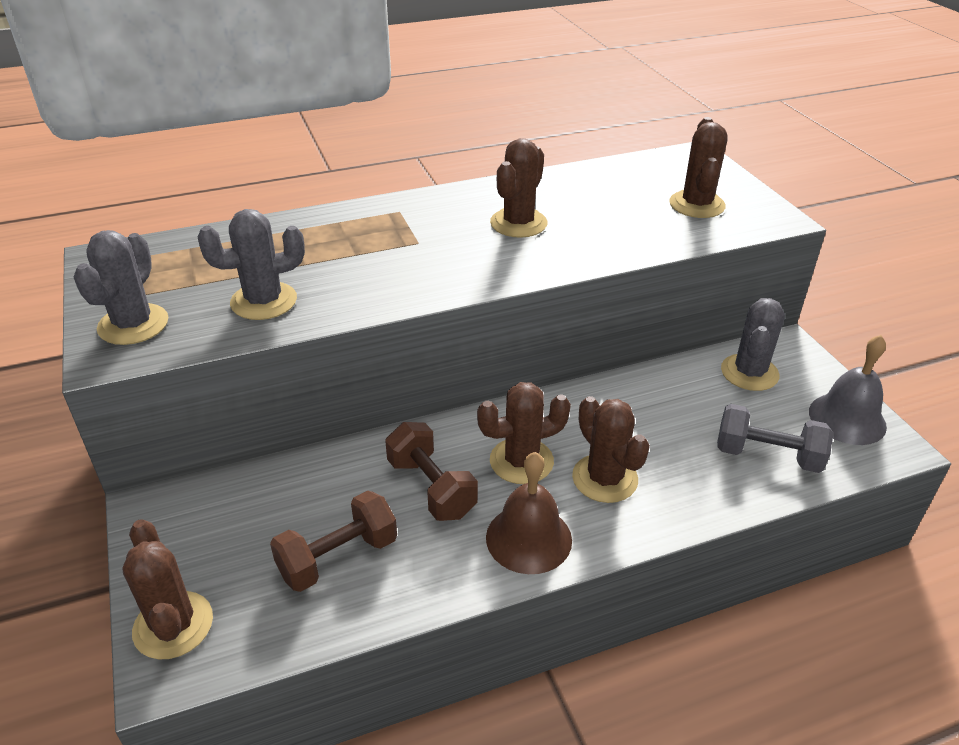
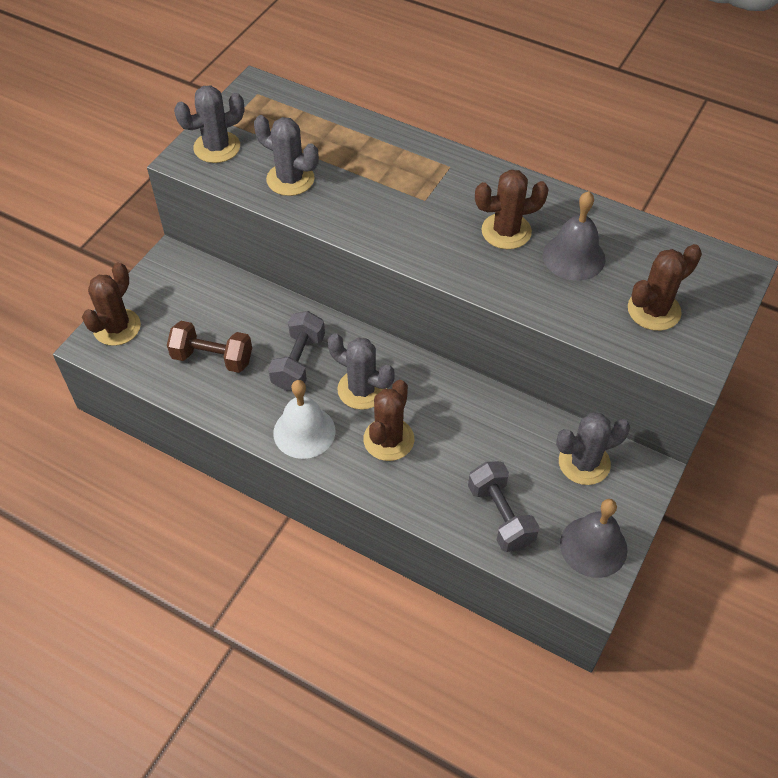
camera: 50 degrees right, 15 degrees up
brown dumbbell [385,422,478,521] -> grey dumbbell [268,311,325,391]
brown cactus [477,382,571,484] -> grey cactus [328,333,395,410]
brown bell [486,452,572,574] -> white bell [273,380,336,459]
none -> grey bell [543,191,605,281]

